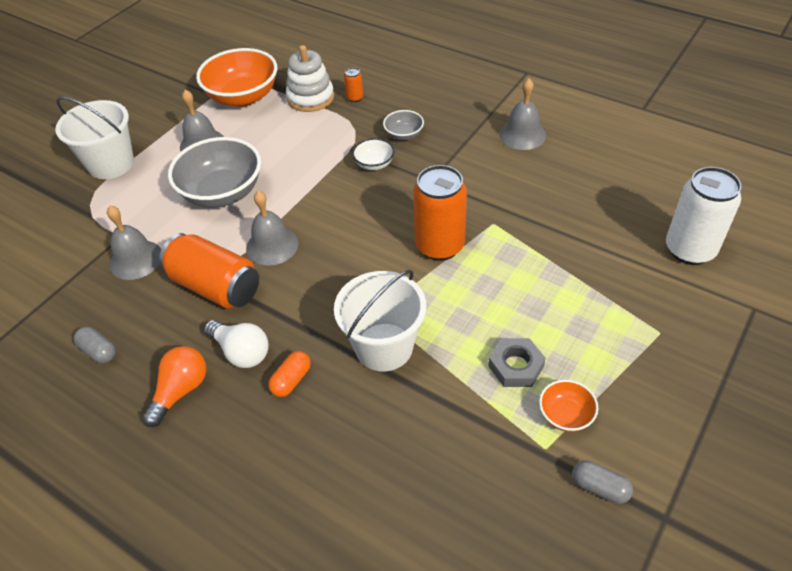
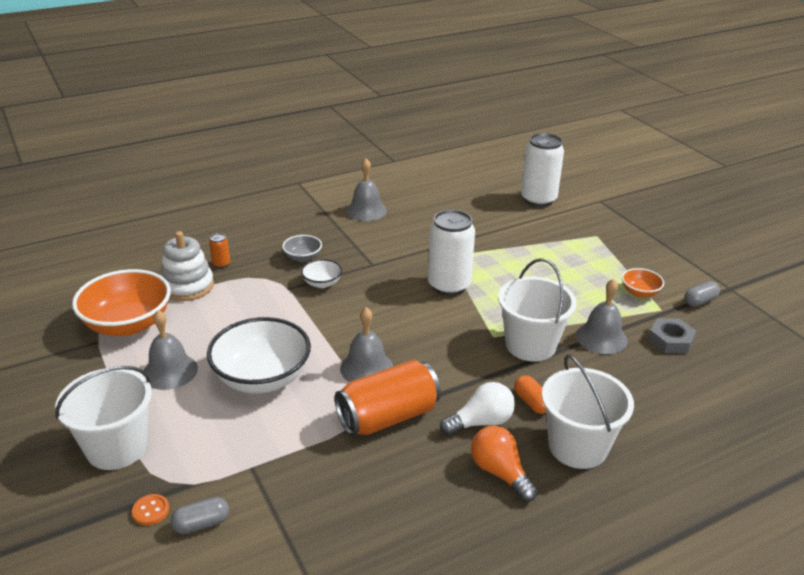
camera: 65 degrees left, 15 degrees down
grey capsule [74,327,116,363] -> grey capsule moved to [170,497,229,534]
grey bell [107,206,161,280] -> grey bell moved to [576,279,628,354]
grey bowl [168,137,261,208] -> white bowl [207,317,311,393]
orange can [413,165,467,261] -> white can [428,210,475,296]
grey nut [488,338,546,387] -> grey nut moved to [648,318,696,353]
none -> orange button [132,494,169,525]
none -> white bucket [542,354,634,469]

